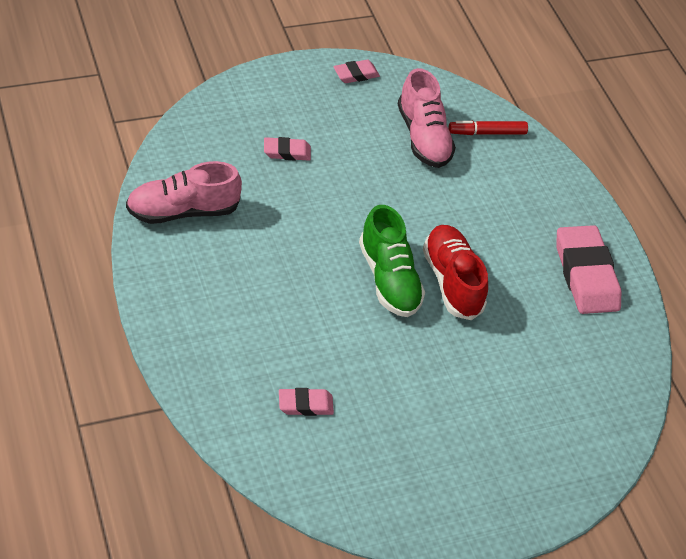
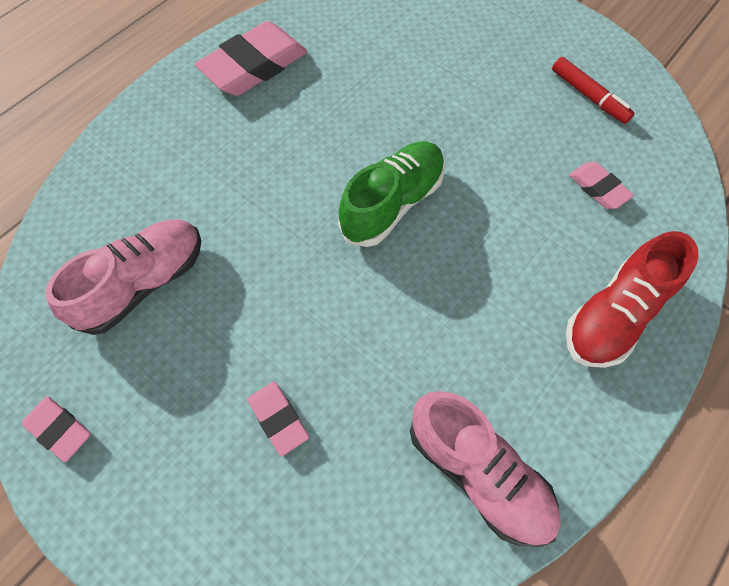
camera: 115 degrees left, 15 degrees up
red shoe [423,225,488,320] -> red shoe moved to [566,231,699,368]
red marker [448,121,528,135] -> red marker moved to [552,57,635,124]

